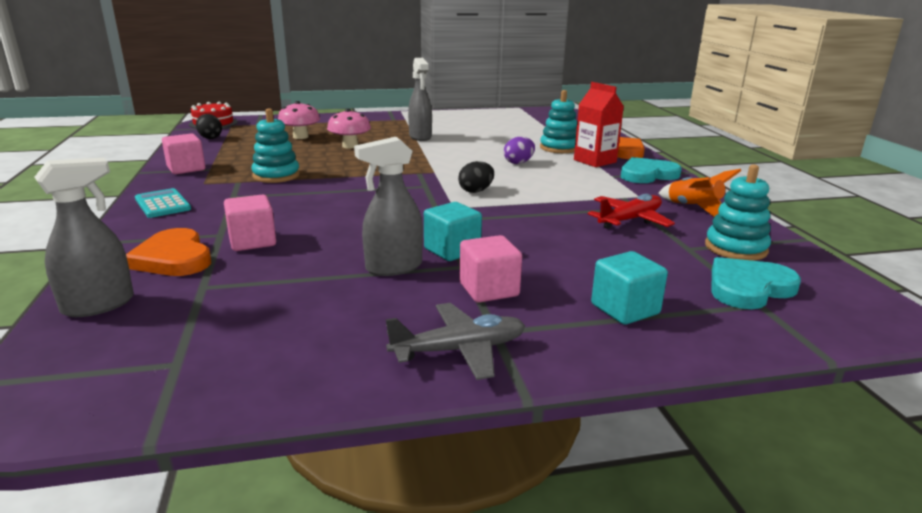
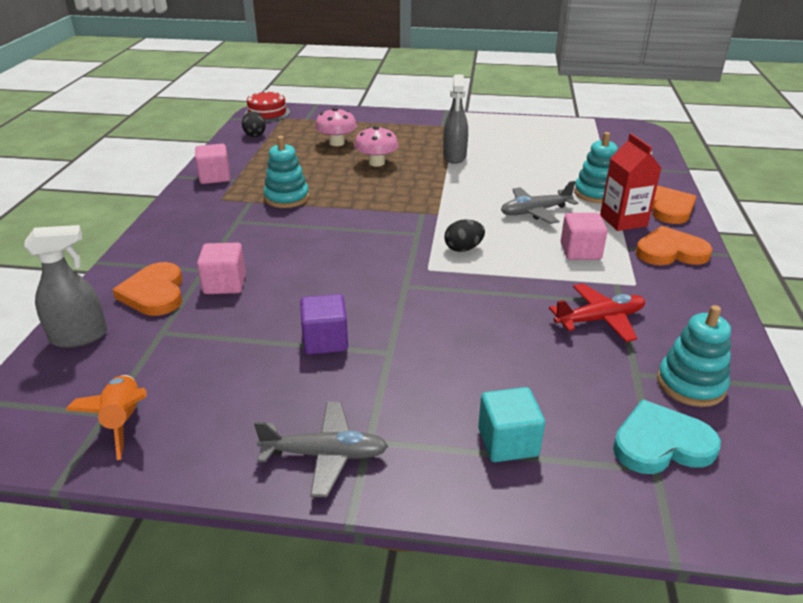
camera: 20 degrees right, 10 degrees up
turquoise calculator [135,188,191,218] -> none
grey spray bottle [354,137,423,276] -> purple cube [300,294,348,355]
turquoise cube [424,202,482,261] -> none
pink cube [460,235,522,303] -> pink cube moved to [561,213,608,260]
purple egg [504,137,535,164] -> grey plane [501,181,578,224]
turquoise heart [621,157,682,183] -> orange heart [636,226,713,265]
orange rocket [659,169,742,217] -> orange rocket moved to [66,375,147,460]

